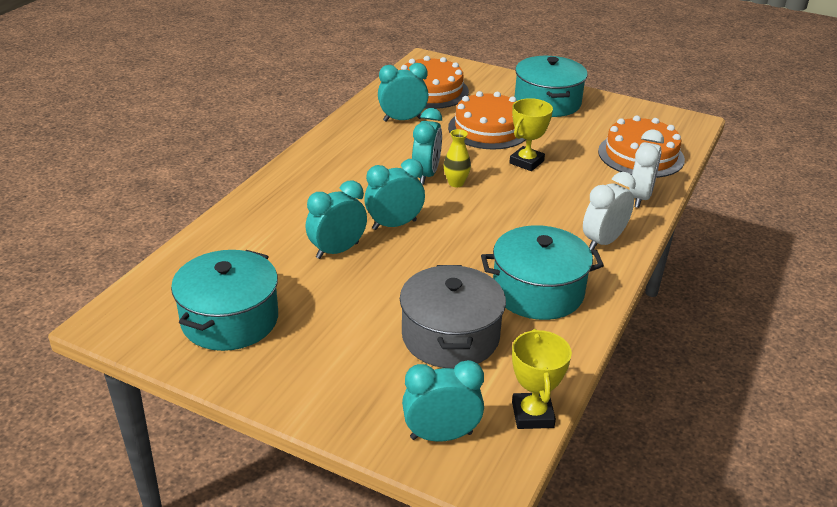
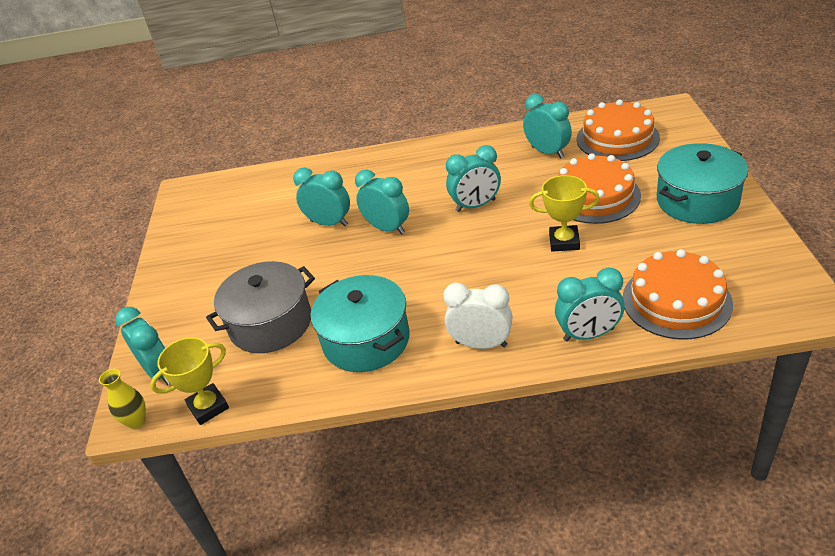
camera: 65 degrees right, 5 degrees up
turquoise pot [171,250,278,351] -> none
yellow vase [444,129,471,187] -> yellow vase moved to [99,369,146,429]
white clock [629,130,664,208] -> turquoise clock [555,268,625,341]

